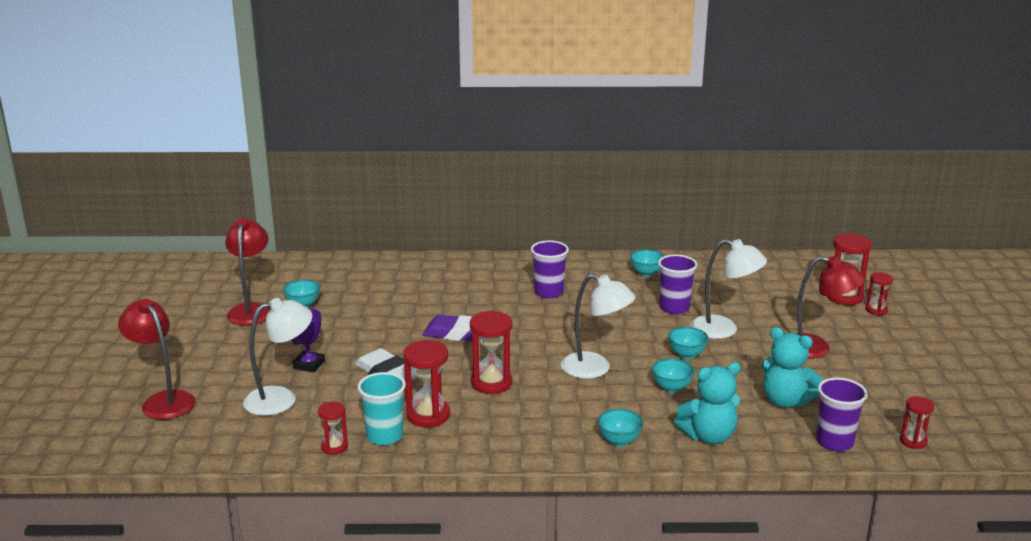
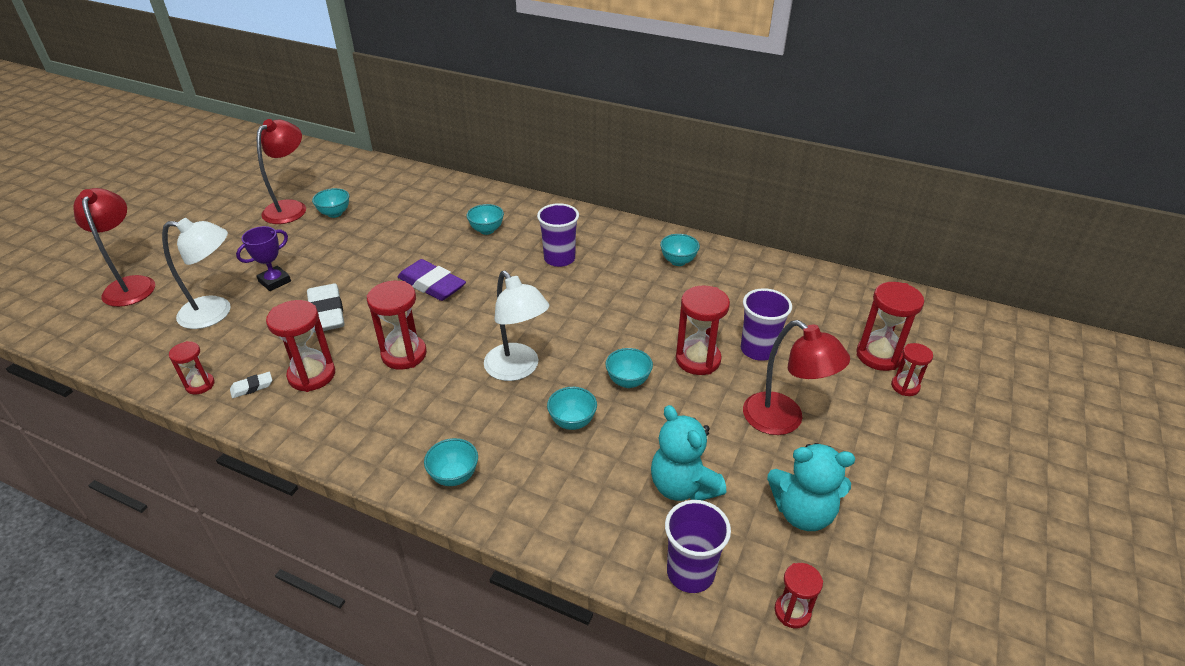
camera: 25 degrees right, 15 degrees up
turquoise cup [358,372,406,445] -> white eraser [230,372,272,398]
purple cup [658,254,698,314] -> purple cup moved to [741,288,792,361]
turquoise teddy bear [674,362,741,444] -> turquoise teddy bear moved to [767,443,855,531]
white lamp [690,239,767,339] -> red hourglass [676,286,730,375]
none -> turquoise bowl [467,204,504,235]

